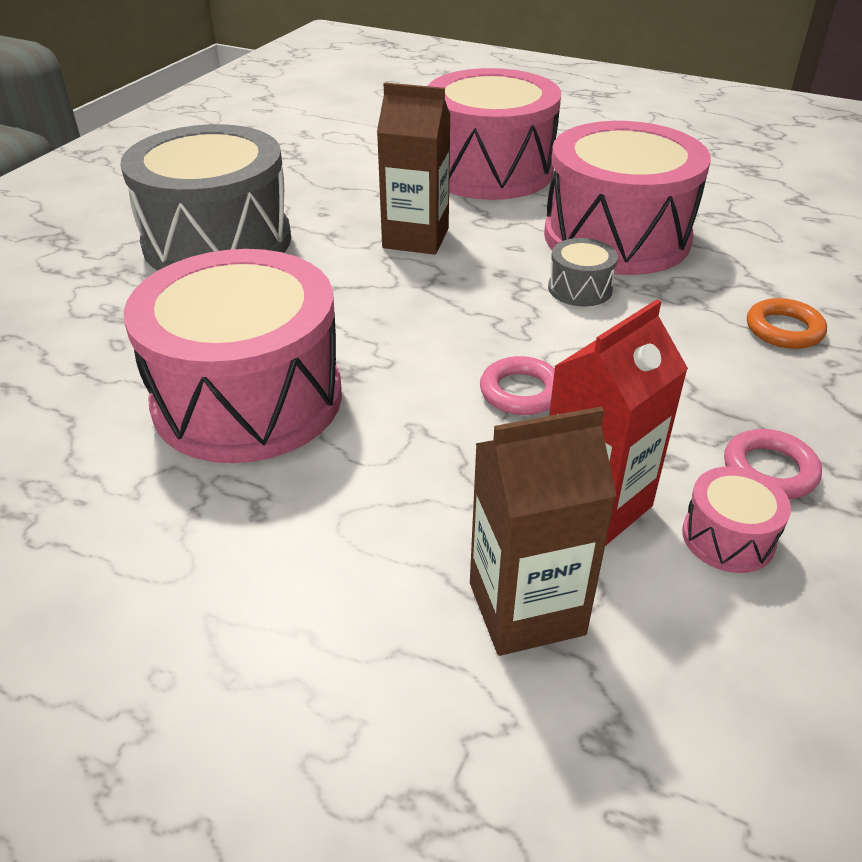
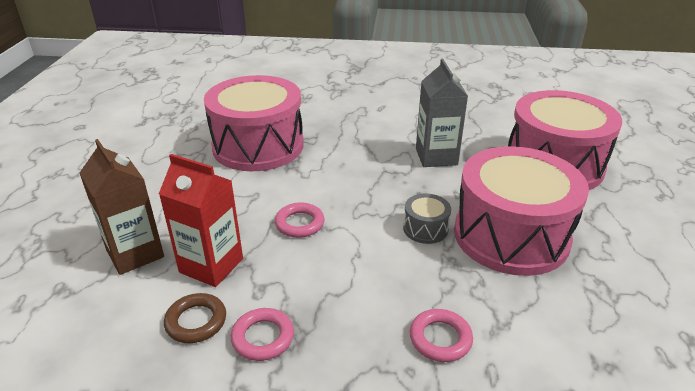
camera: 70 degrees right, 5 degrees down
grey drum [120,124,291,271] -> none
brown carton [377,83,451,255] -> grey carton [416,59,468,167]
pink drum [682,466,791,573] -> brown ring [164,293,226,343]
orange ring [747,298,827,349] -> pink ring [410,309,473,362]

